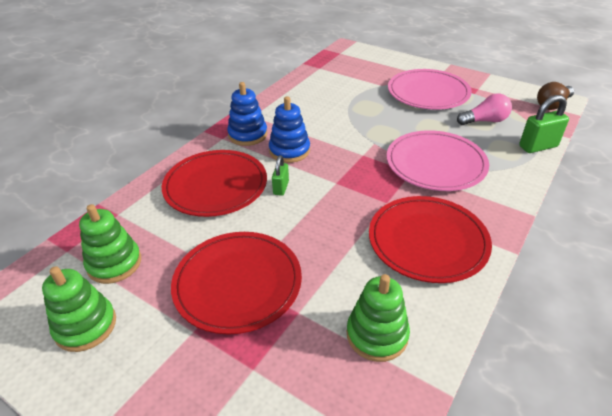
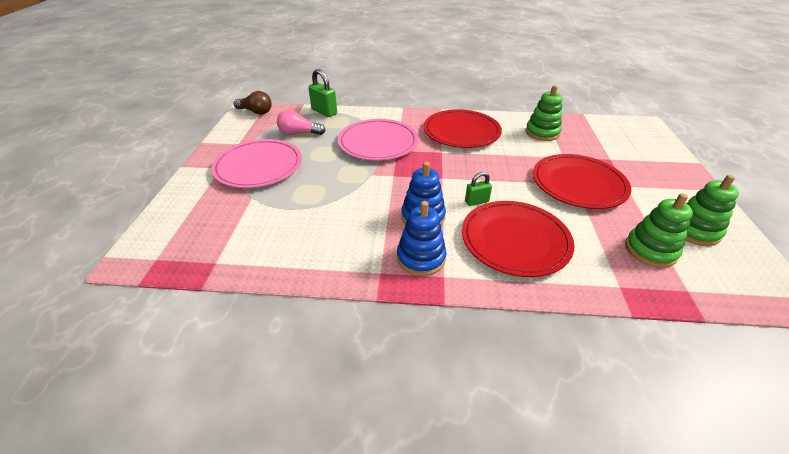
camera: 120 degrees left, 0 degrees up
pink light bulb [457,94,512,125] -> pink light bulb turned 45 degrees counterclockwise [277,110,326,135]

